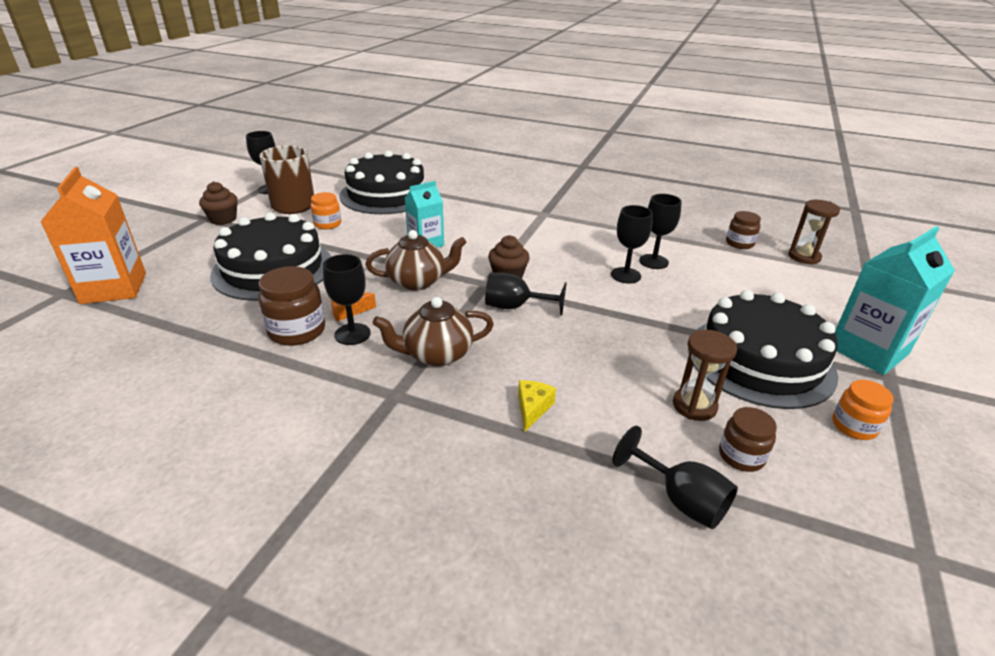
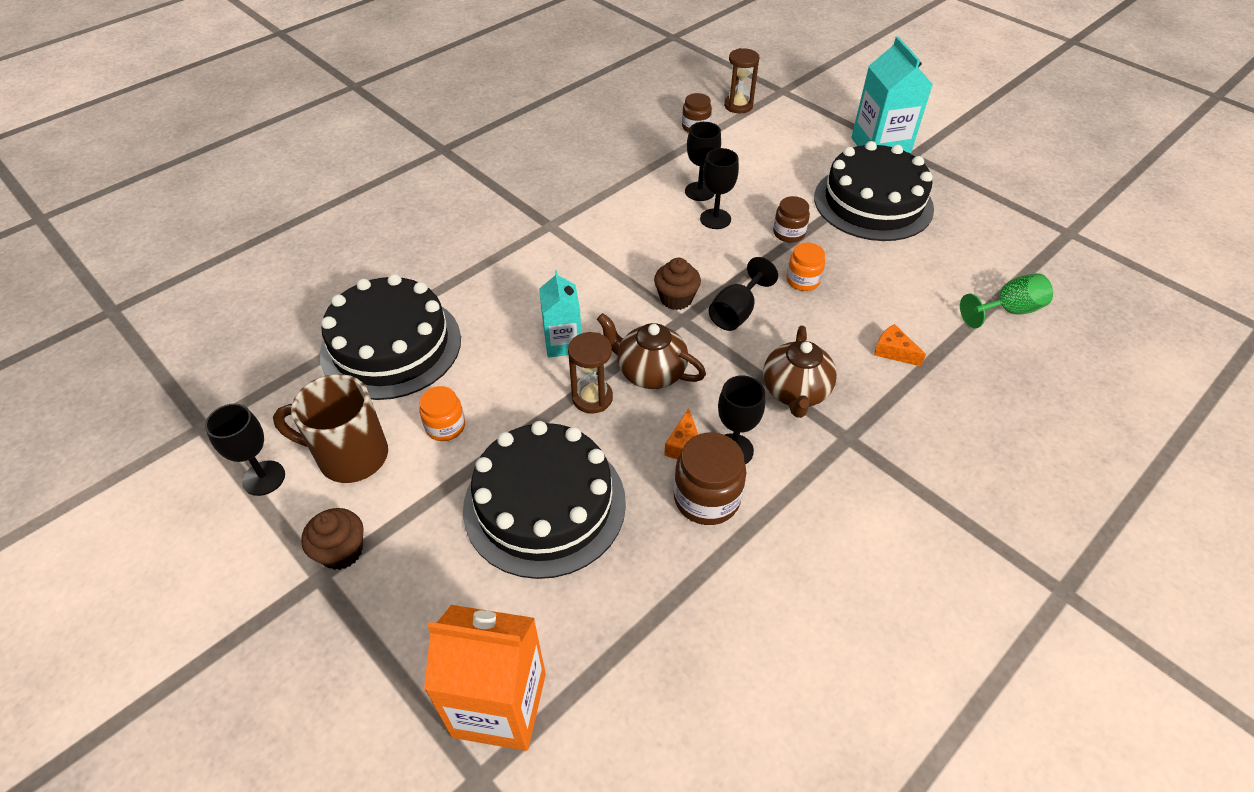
camera: 65 degrees left, 15 degrees up
brown teapot [366,230,467,291] -> brown teapot turned 75 degrees counterclockwise [597,313,706,389]
yellow cheese [518,380,556,432] -> orange cheese [874,324,926,366]
black goblet [612,426,738,529] -> green goblet [960,273,1053,328]
brown hourglass [673,330,737,421] -> brown hourglass moved to [568,332,613,413]
brown jar [719,407,777,472] -> brown jar moved to [773,196,810,243]
orange jar [832,380,894,440] -> orange jar moved to [786,243,825,291]

